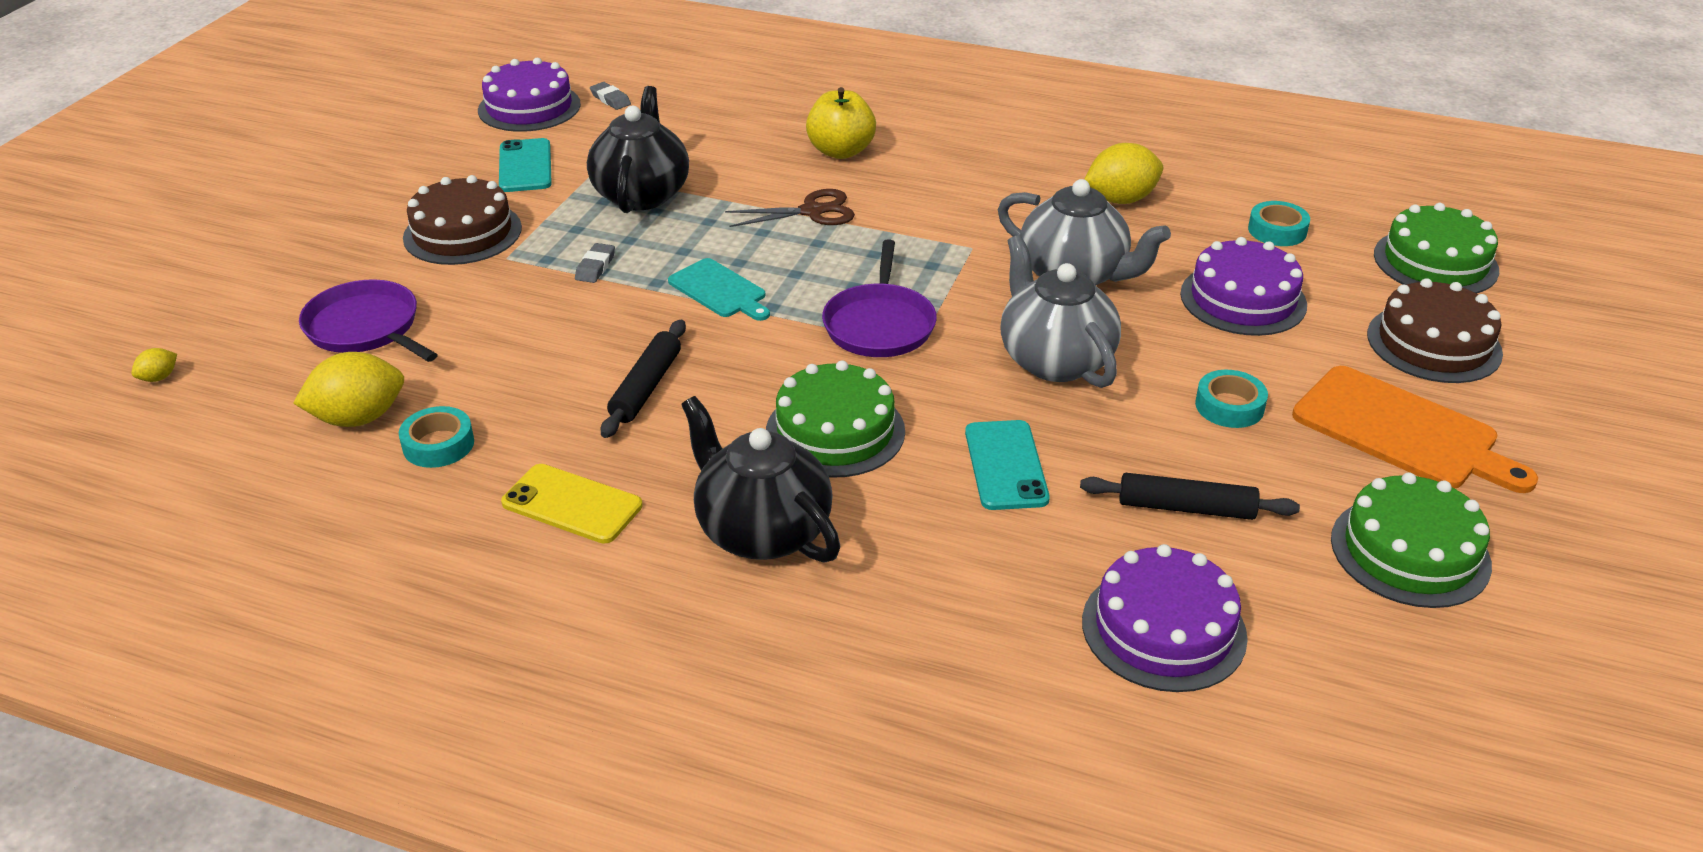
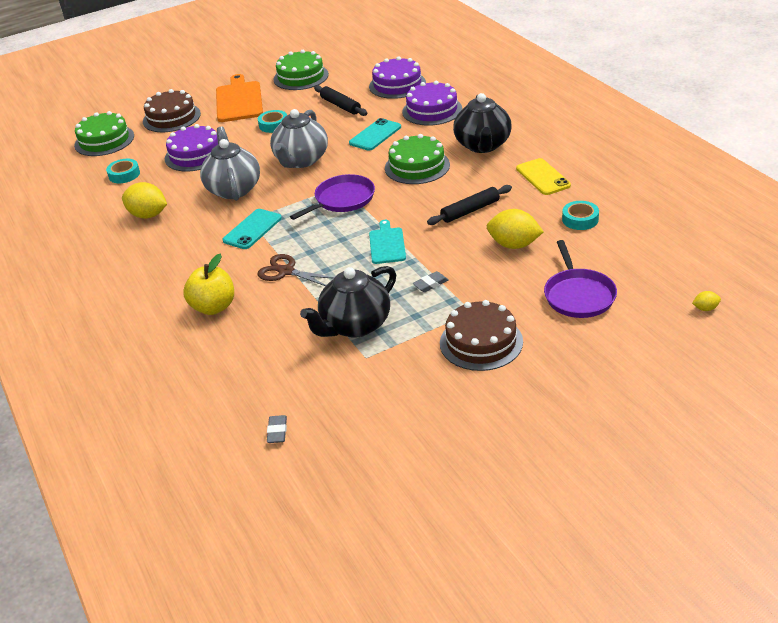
camera: 135 degrees left, 0 degrees up
yellow lemon [293,352,404,427] -> yellow lemon moved to [487,209,544,249]
purple cake [478,58,581,132] -> purple cake moved to [402,81,462,126]
turquoise phone [499,138,552,192] -> turquoise phone moved to [223,209,282,249]

